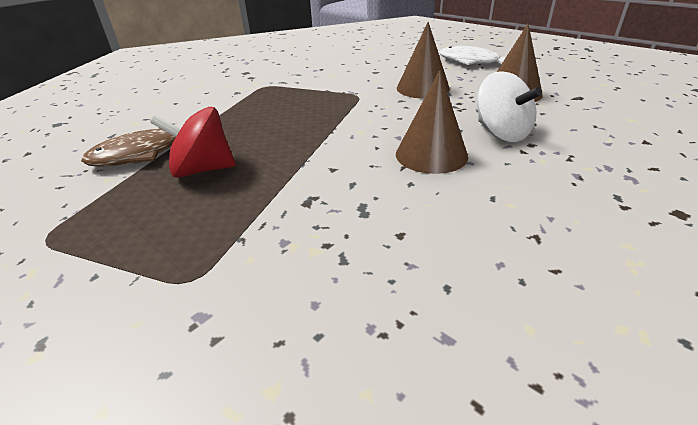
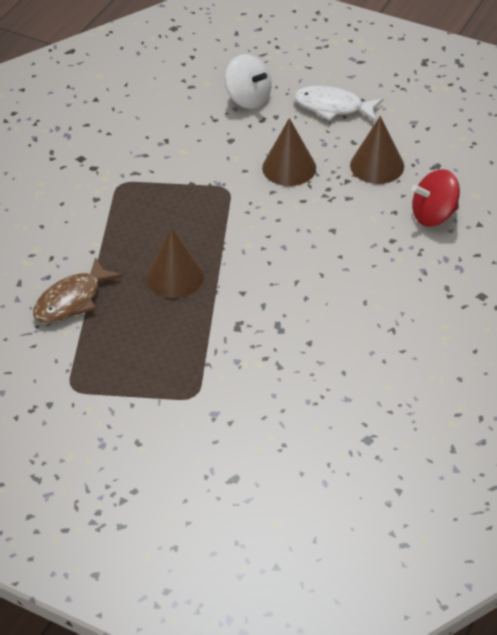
camera: 15 degrees left, 10 degrees up
red spinning top [150,107,236,178] -> red spinning top moved to [412,169,460,227]
brown cone [396,70,468,174] -> brown cone moved to [146,227,204,298]
white spinning top [477,71,542,142] -> white spinning top moved to [225,54,272,109]

